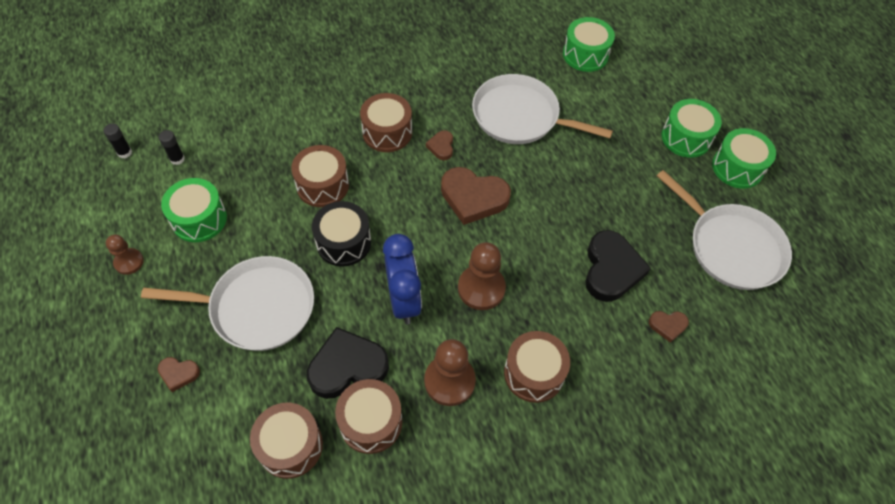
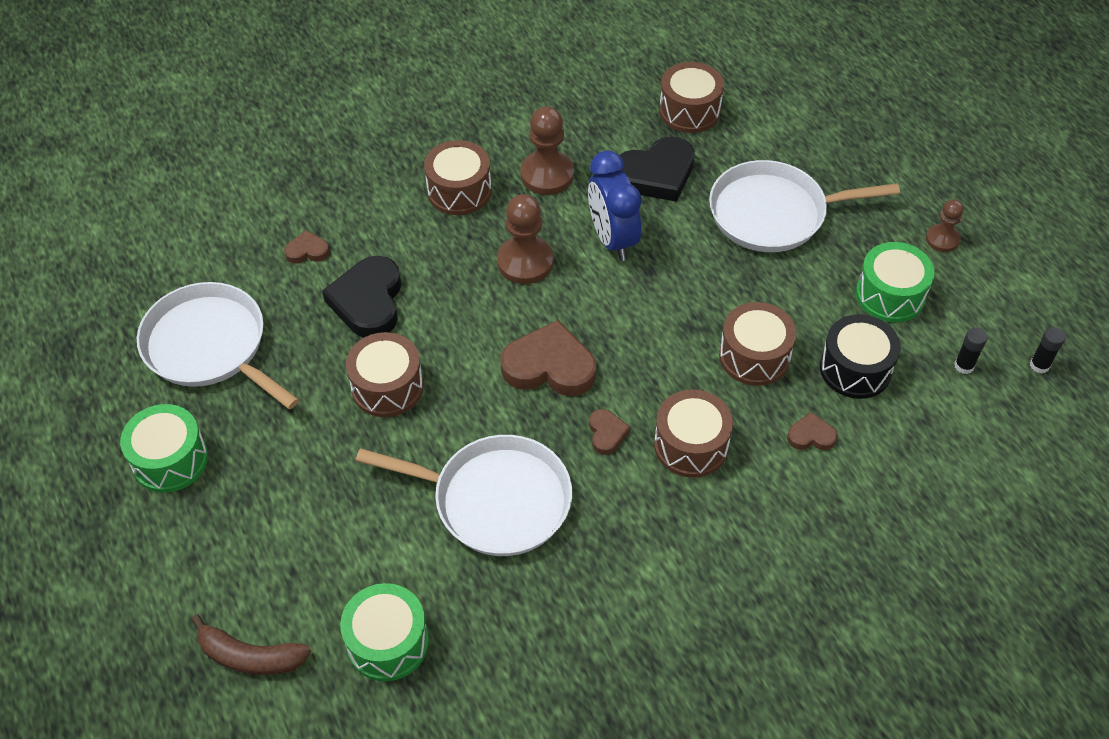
camera: 175 degrees right, 5 degrees down
brown heart [158,357,200,392] -> brown heart moved to [787,412,838,450]
black drum [312,201,371,267] -> black drum moved to [820,314,901,399]
brown drum [335,379,402,454] -> brown drum moved to [346,332,423,417]
green drum [662,99,722,158] -> none
none -> brown banana [191,614,311,675]

